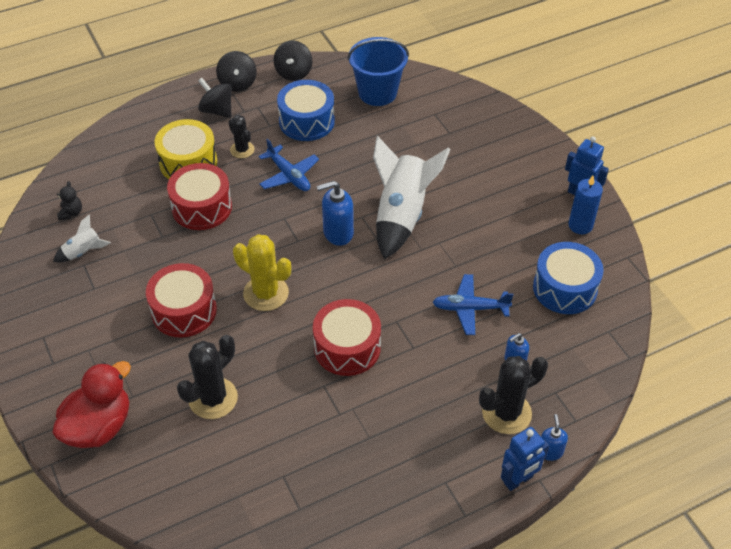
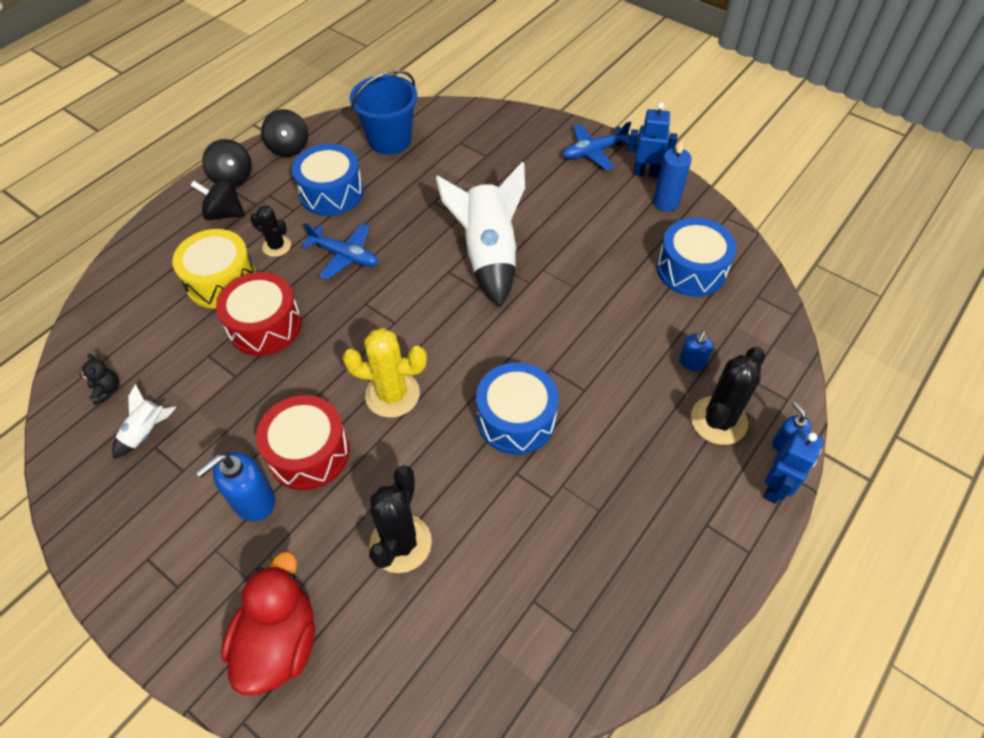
camera: 25 degrees left, 5 degrees up
red drum [313,299,381,376] -> blue drum [476,362,559,454]
blue soap dispenser [317,181,354,246] -> blue soap dispenser moved to [196,452,275,521]
blue plane [433,274,514,335] -> blue plane moved to [562,121,631,170]

